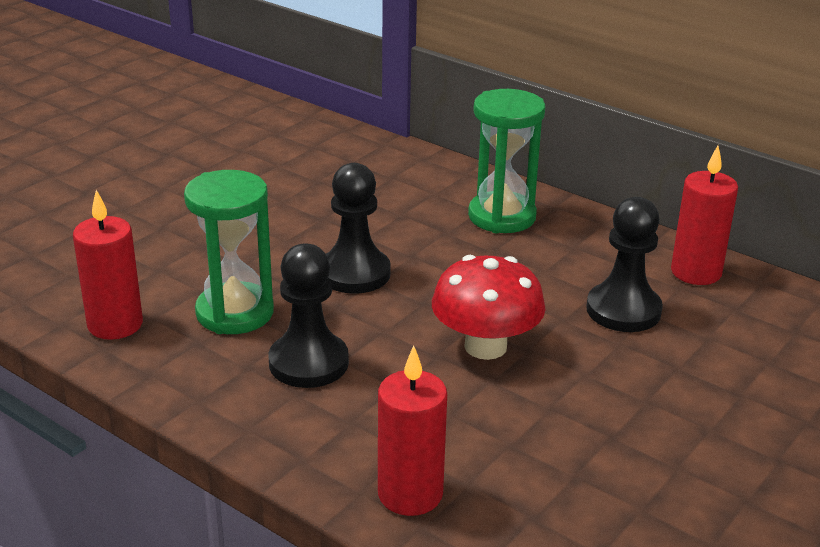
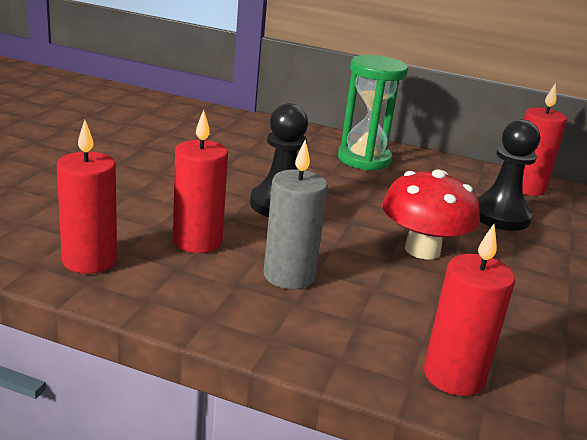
camera: 20 degrees left, 5 degrees down
green hourglass [184,170,274,334] -> red candle [173,110,228,253]
black pawn [268,243,349,388] -> grey candle [264,140,328,289]

